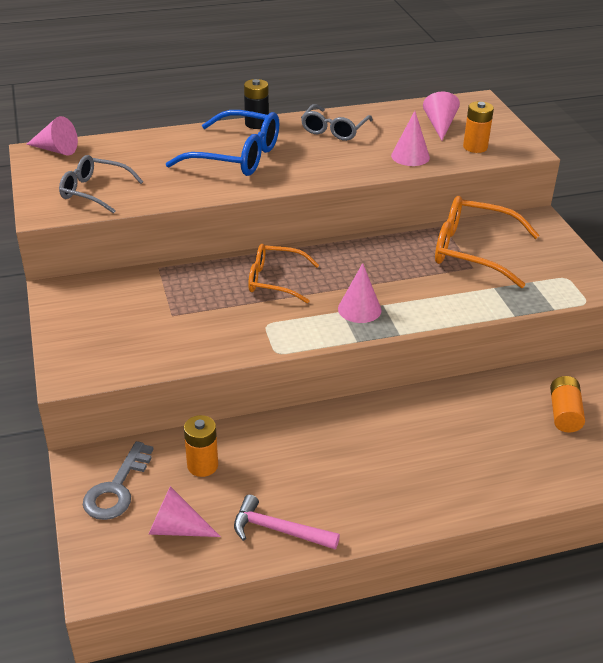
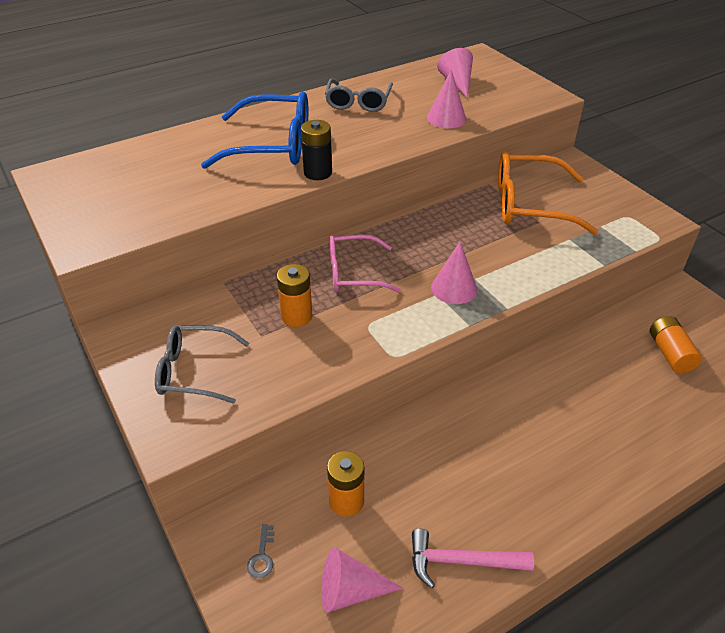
camera: 15 degrees left, 5 degrees up
pink cone [26,116,78,155] -> none
grey glasses [59,155,143,214] -> grey glasses moved to [155,325,249,404]
grey key [83,441,153,520] -> grey key [247,524,274,578], size x0.47
black battery [244,79,269,129] -> black battery moved to [301,120,332,180]
orange glasses [248,244,319,303] -> pink glasses [329,234,401,292]
orange battery [463,101,494,153] -> orange battery moved to [277,264,312,327]

